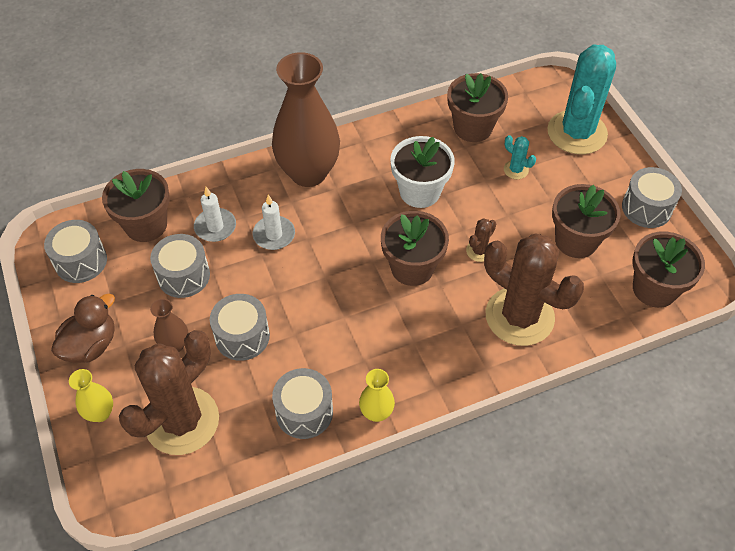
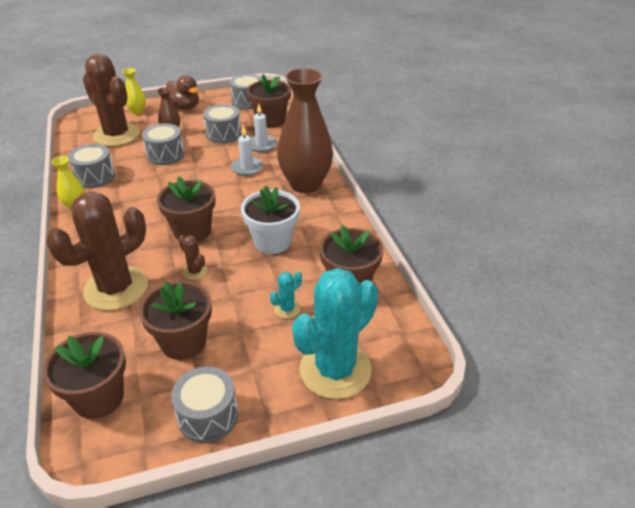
camera: 95 degrees right, 15 degrees down
turquoise cactus [547,45,616,154] -> turquoise cactus turned 75 degrees counterclockwise [292,268,378,399]

